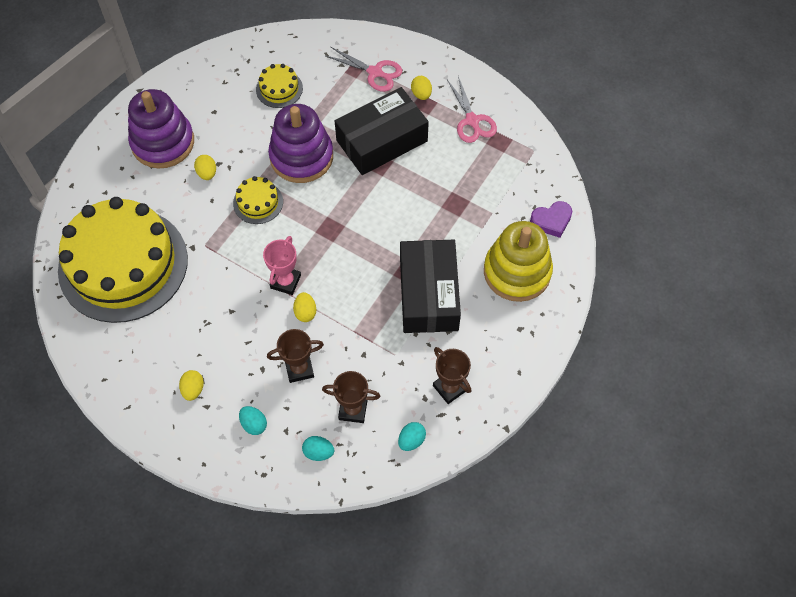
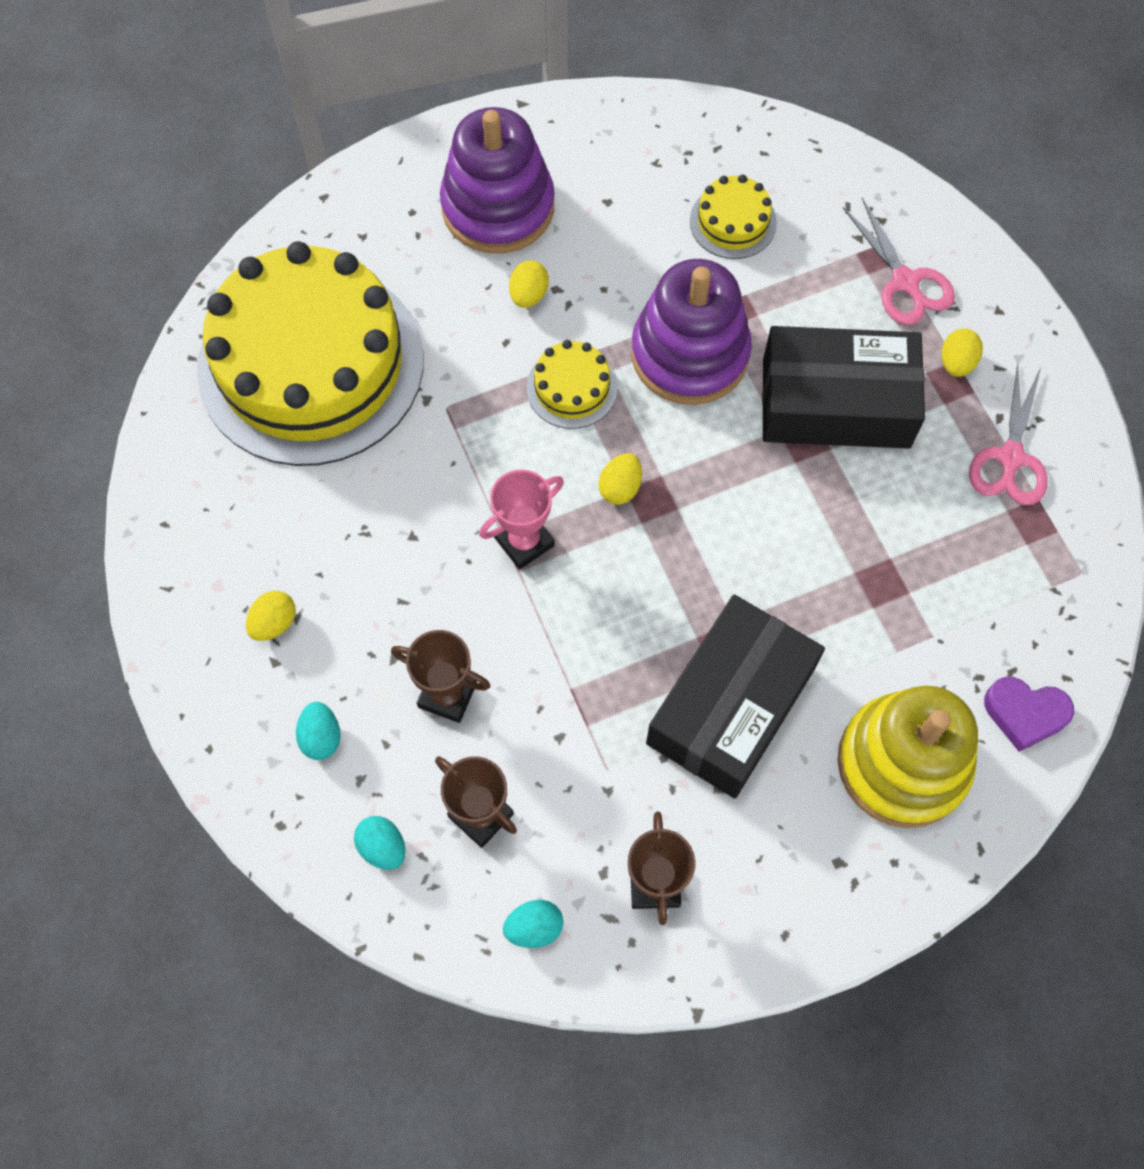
camera: 35 degrees right, 5 degrees up
yellow egg [293,292,316,322] -> yellow egg moved to [599,453,642,505]

